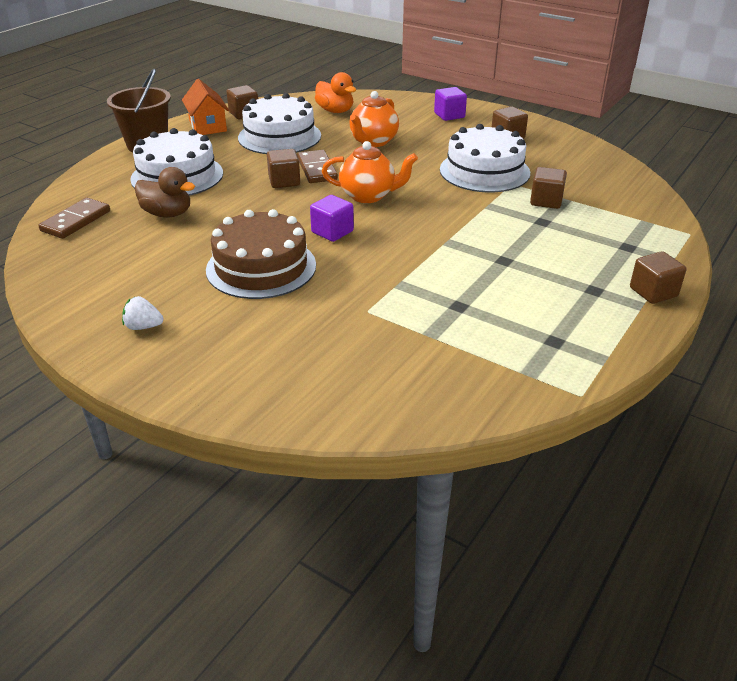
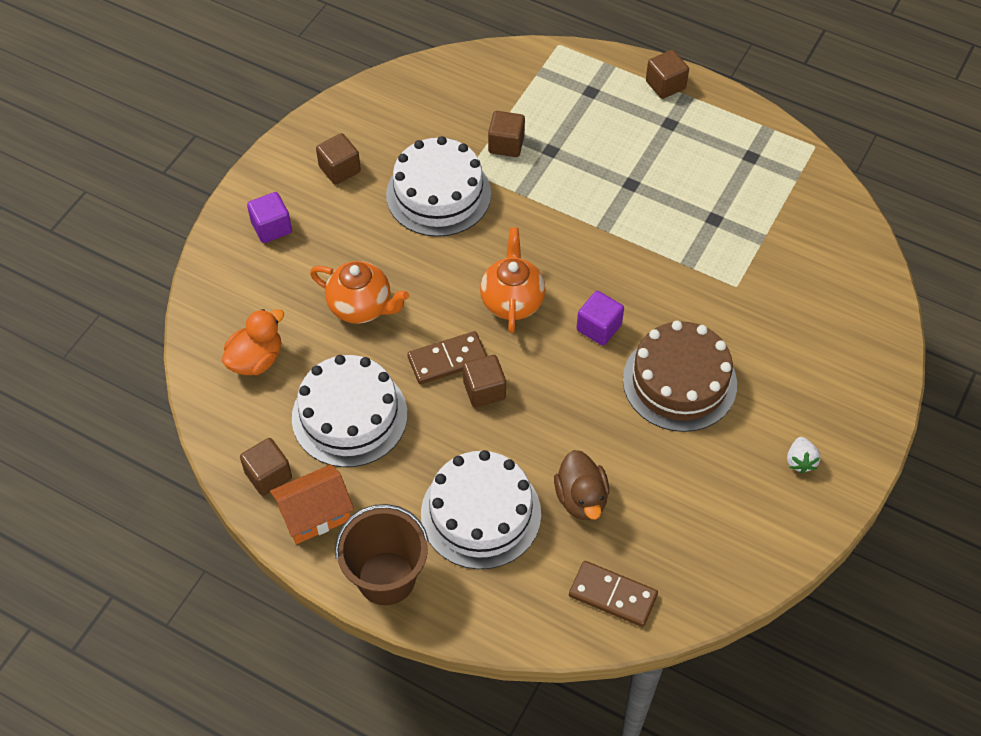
camera: 95 degrees left, 20 degrees up
brown duck [135,167,195,217] -> brown duck turned 150 degrees clockwise [554,450,609,520]

